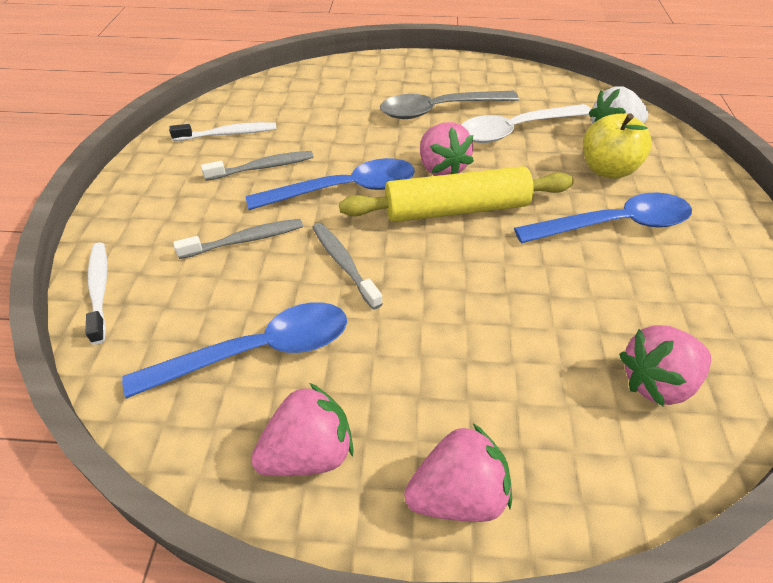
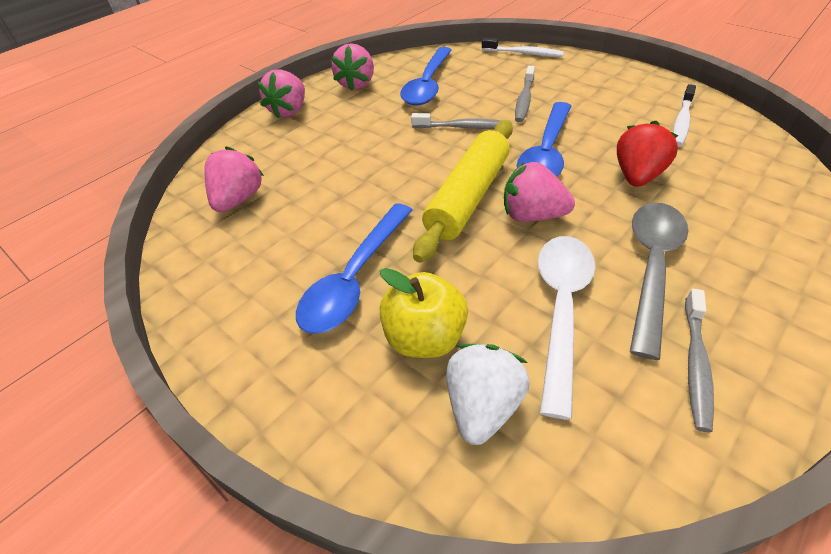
camera: 130 degrees right, 0 degrees up
grey toothbrush [201,151,314,181] -> grey toothbrush moved to [685,289,714,432]
none -> red strawberry [617,121,678,187]

